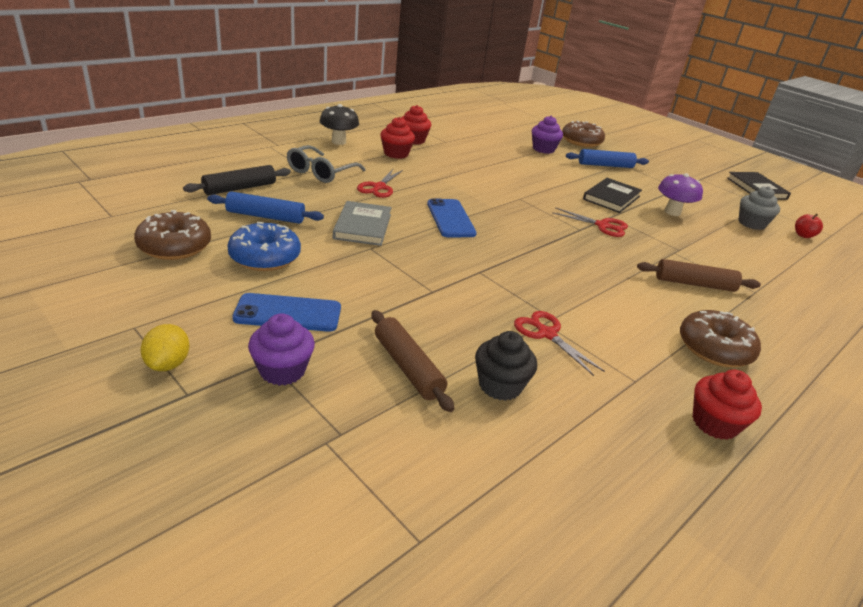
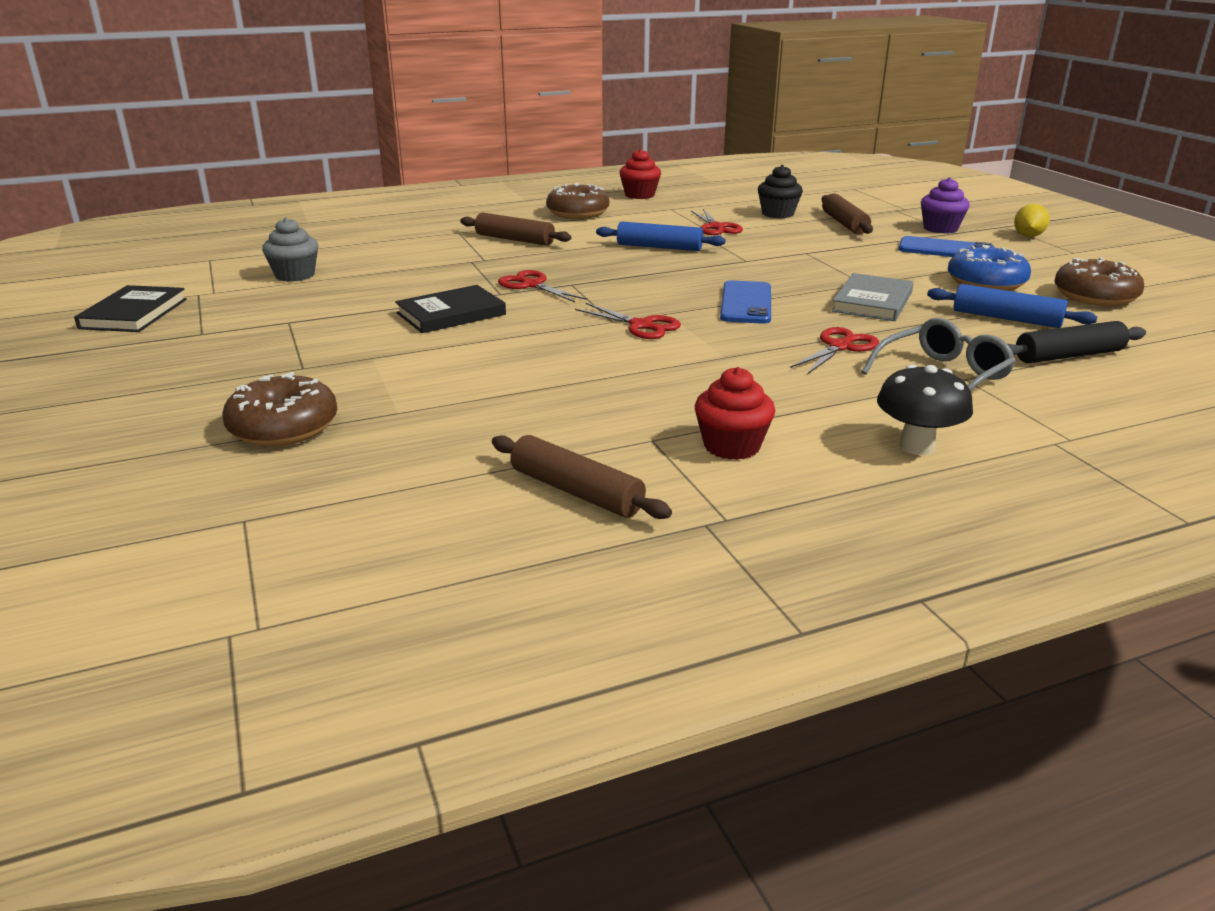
camera: 155 degrees left, 5 degrees down
red cupcake [380,117,415,159] -> none
purple cupcake [532,116,563,154] -> none
blue rolling pin [566,149,649,168] -> blue rolling pin moved to [596,222,725,251]
purple mushroom [658,173,703,216] -> none
red apple [795,213,823,238] -> none
none -> brown rolling pin [492,435,672,519]
none -> red scissors [575,303,681,339]

